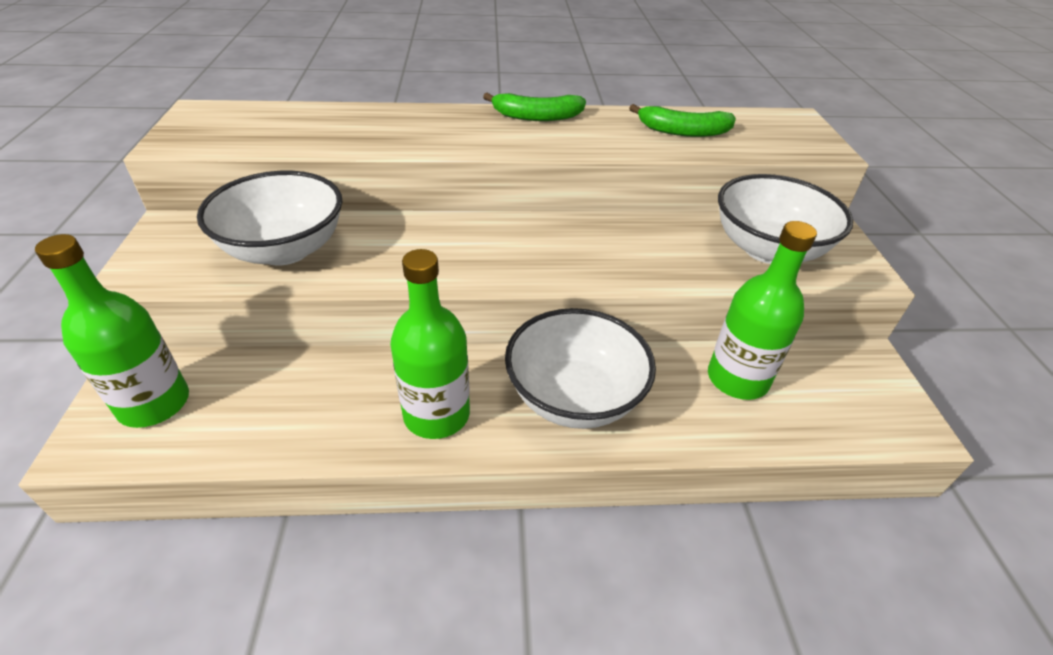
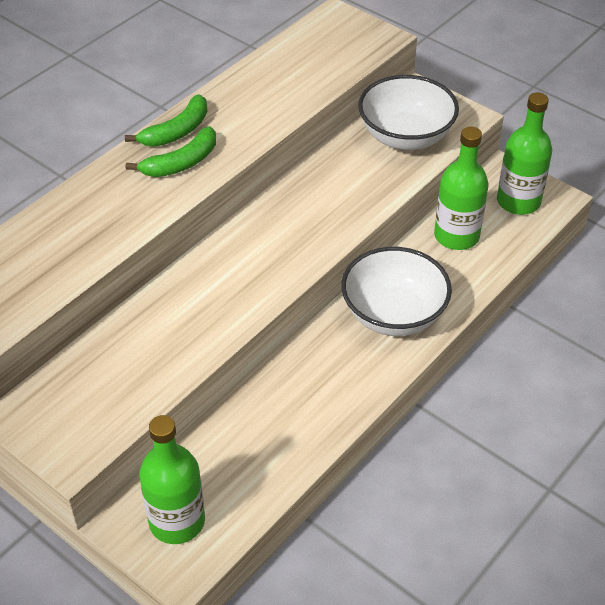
camera: 45 degrees left, 5 degrees up
white bowl [197,171,342,266] -> none
green bottle [390,249,470,439] -> green bottle moved to [497,92,552,215]
green banana [629,104,736,137] -> green banana moved to [126,126,216,177]

